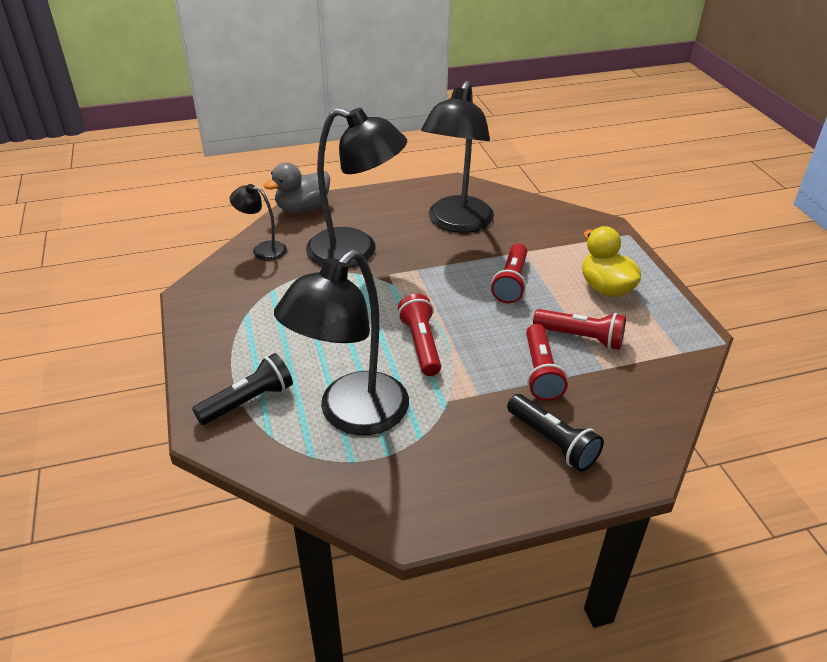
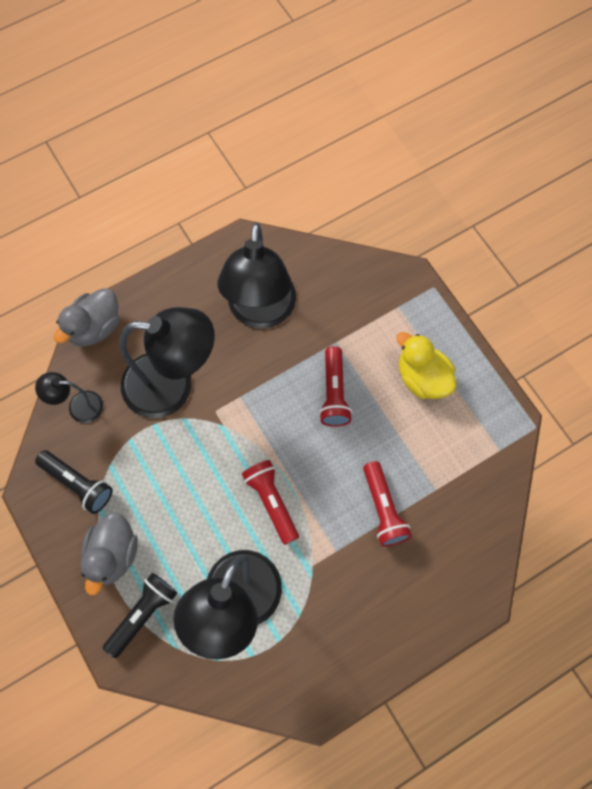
camera: 15 degrees left, 30 degrees up
black flashlight [507,394,604,471] -> black flashlight moved to [35,450,113,514]
red flashlight [533,309,626,350] -> none
none -> grey duck [81,512,138,596]

